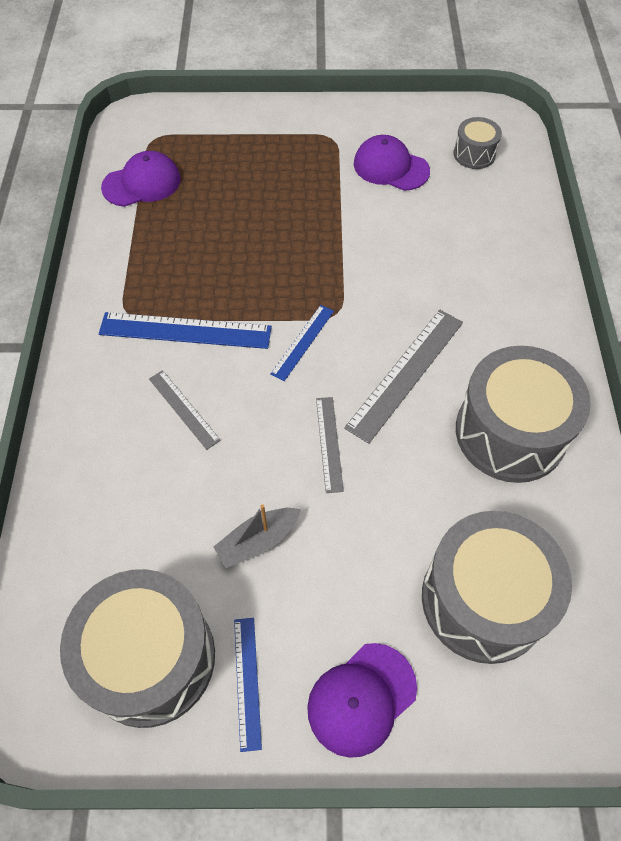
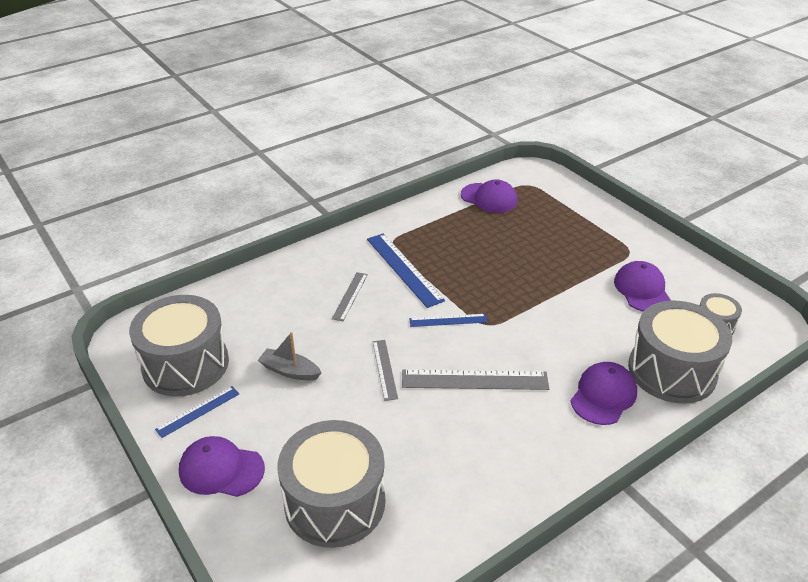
camera: 55 degrees right, 20 degrees down
grey ruler [316,397,344,493] -> grey ruler turned 60 degrees counterclockwise [372,340,398,401]
grey drum [456,346,591,483] -> grey drum moved to [628,301,732,404]
none -> purple cap [571,362,637,425]

